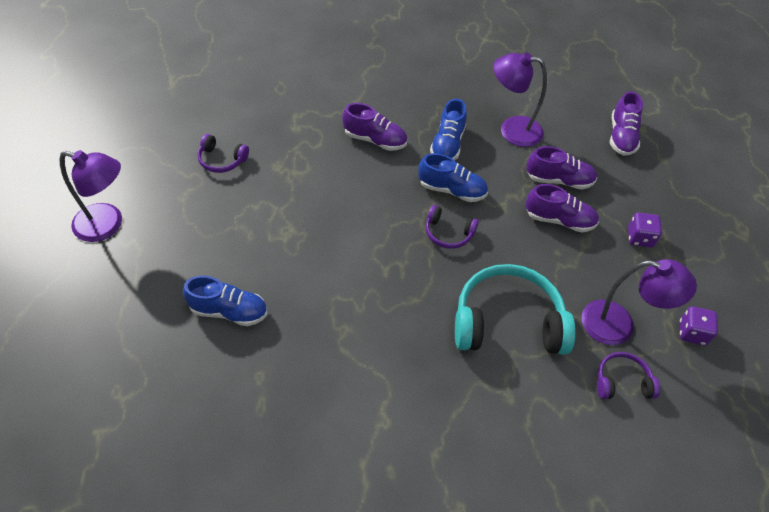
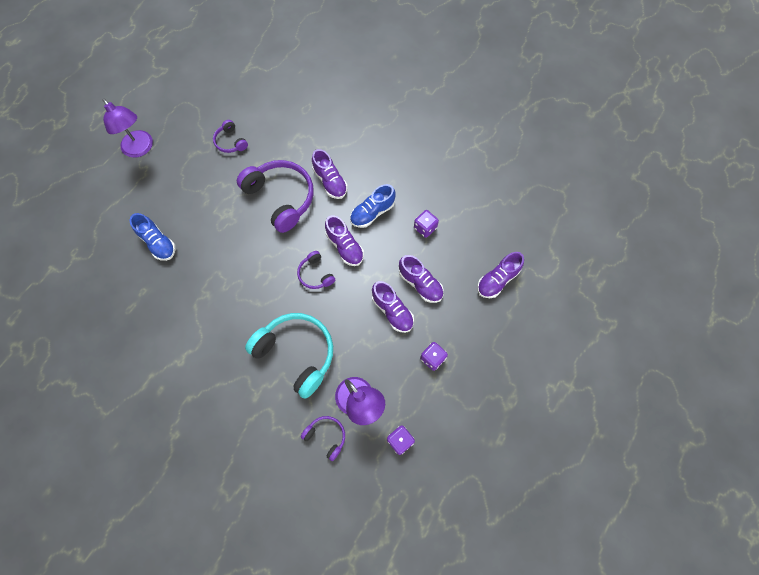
camera: 40 degrees right, 15 degrees up
blue shoe [418,153,488,202] -> purple shoe [325,215,364,266]
purple lamp [493,52,547,147] -> purple dice [414,210,439,238]
none -> purple headphones [237,160,313,233]

